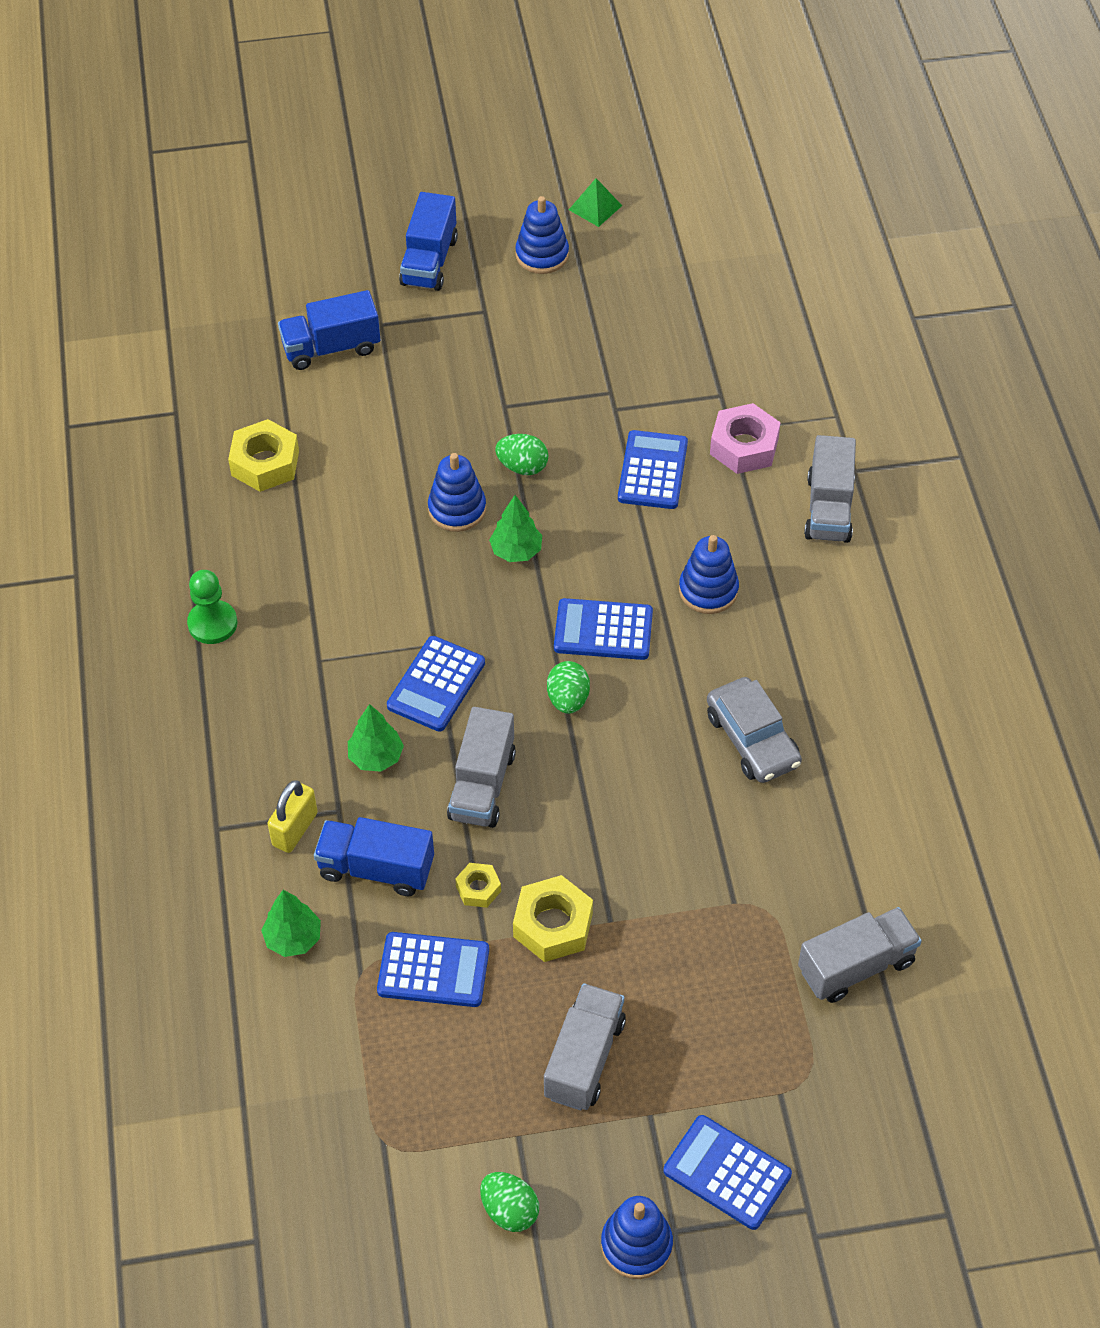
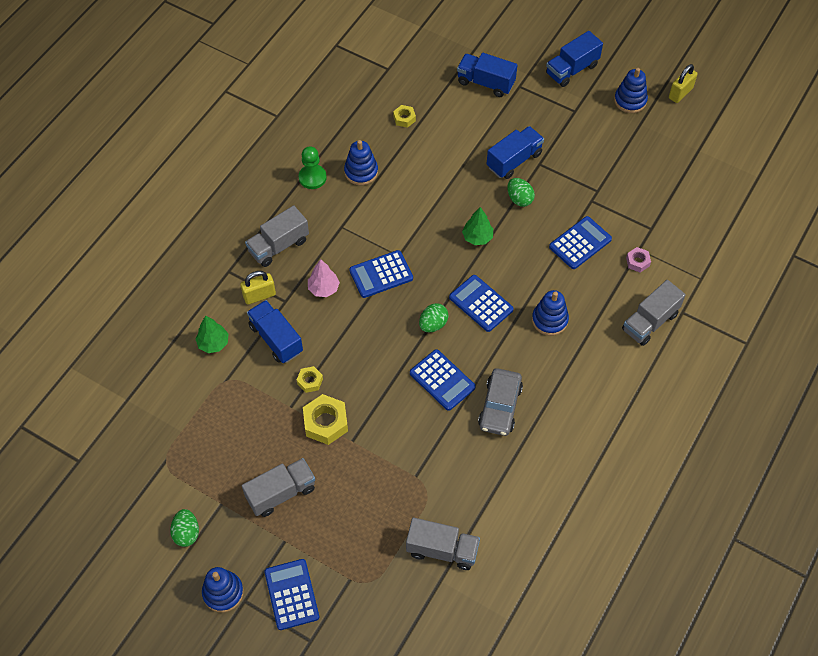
camera: 40 degrees right, 5 degrees up
yellow nut [228,419,299,492] -> yellow nut [393,105,416,128], size x0.55
green tree [348,704,404,772] -> pink tree [308,259,340,297]
blue calculator [377,932,489,1007] -> blue calculator moved to [410,349,476,411]
blue stacking toy [428,453,486,532] -> blue stacking toy moved to [344,140,378,185]
grey truck [447,707,516,828] -> grey truck moved to [245,205,309,267]
green pyramid [569,178,622,227] -> yellow padlock [669,64,698,103]
pink nut [710,403,781,474] -> pink nut [626,247,651,272], size x0.55
none -> blue truck [487,126,544,179]

